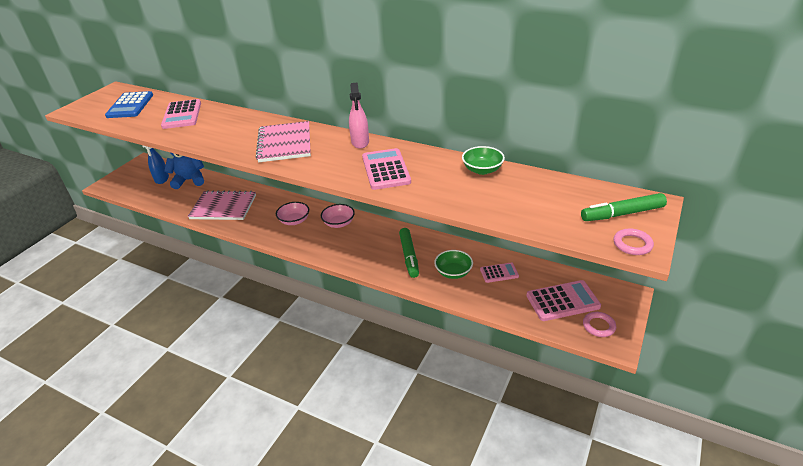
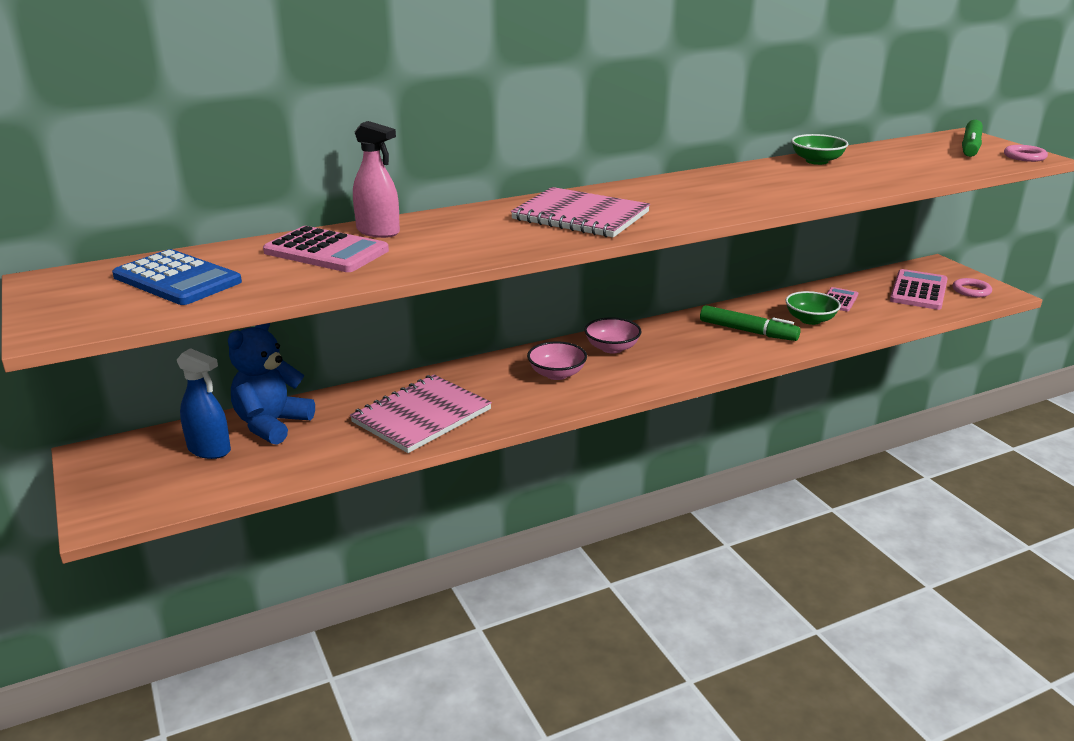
camera: 55 degrees left, 10 degrees down
pink spray bottle [349,82,369,149] -> pink spray bottle moved to [353,121,400,238]
pink calculator [362,148,411,190] -> none

